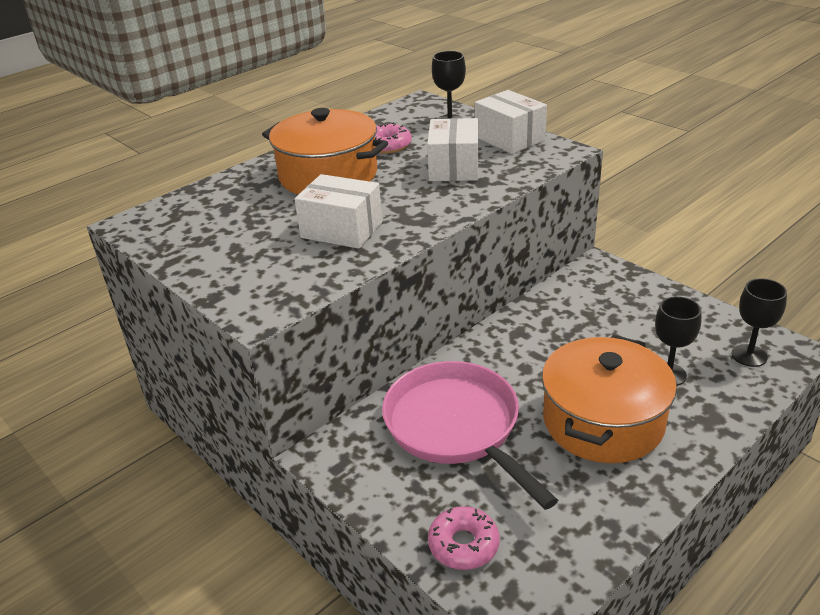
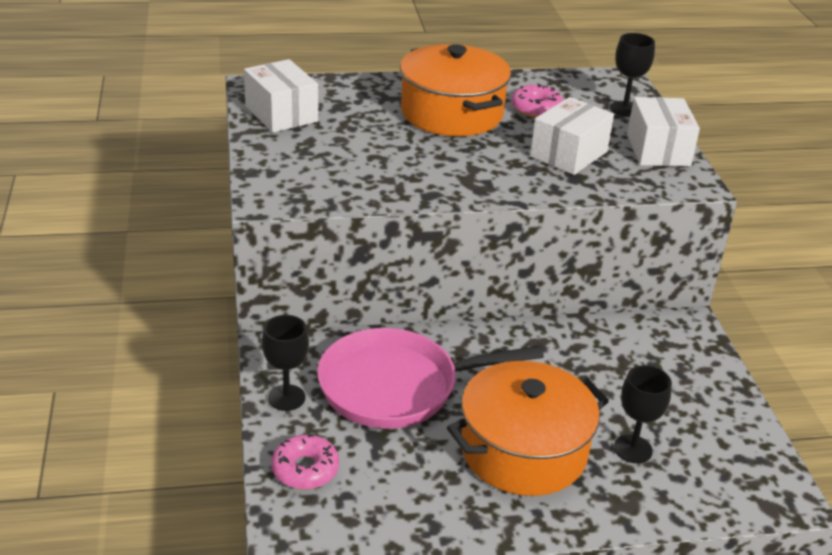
camera: 30 degrees right, 0 degrees up
white box [294,174,382,249] -> white box moved to [244,59,318,133]
pink pan [382,361,558,510] -> pink pan turned 105 degrees counterclockwise [317,328,544,429]
black goblet [732,278,787,367] -> black goblet moved to [262,315,309,411]

